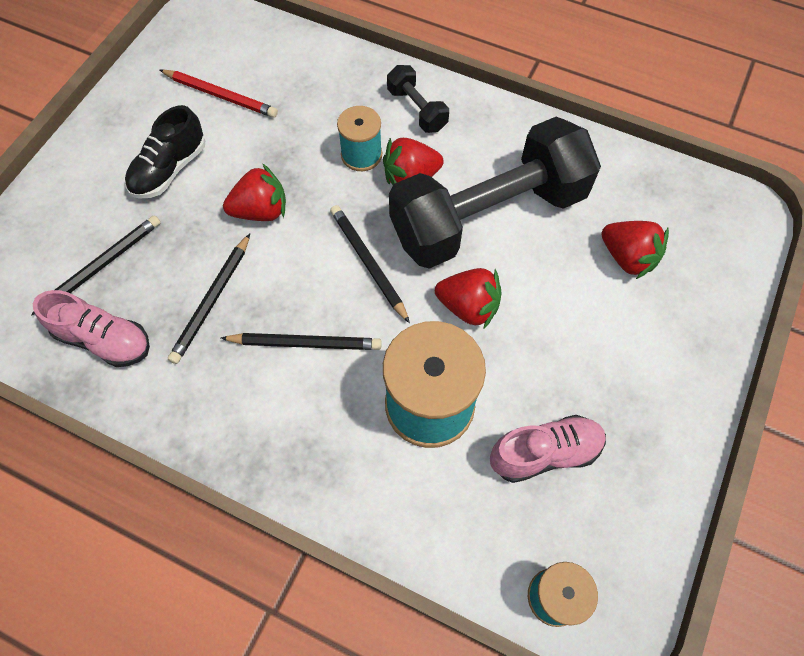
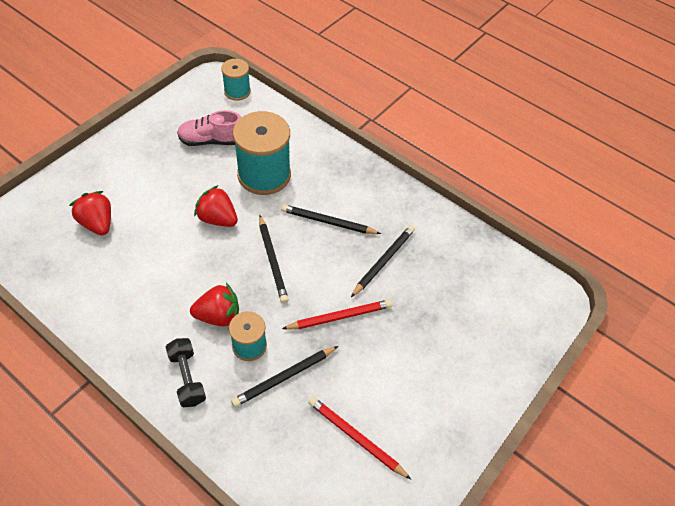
camera: 170 degrees left, 10 degrees down
black pencil [31,215,161,316] -> black pencil moved to [231,346,338,407]
pink shoe [33,290,150,367] -> none
black shoe [125,105,205,199] -> none
red strawberry [223,163,286,221] -> red pencil [282,299,392,330]
black dumbbell [389,117,601,269] -> none

